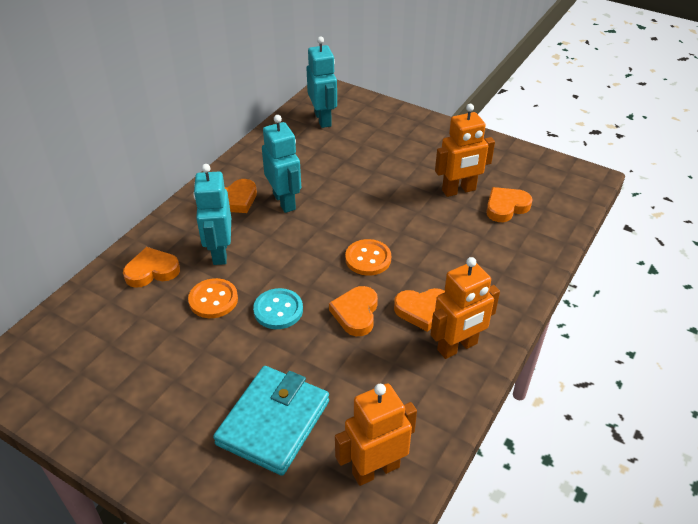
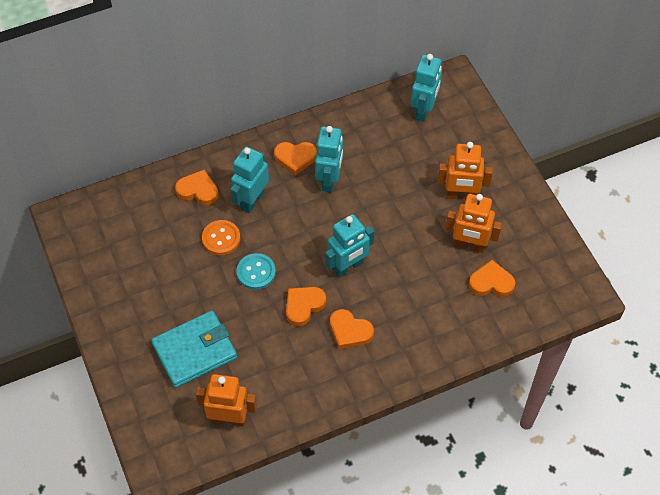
camera: 35 degrees right, 15 degrees up
orange button [345,239,391,276] -> turquoise robot [325,214,375,277]
orange robot [430,257,500,359] -> orange robot moved to [437,142,493,200]

